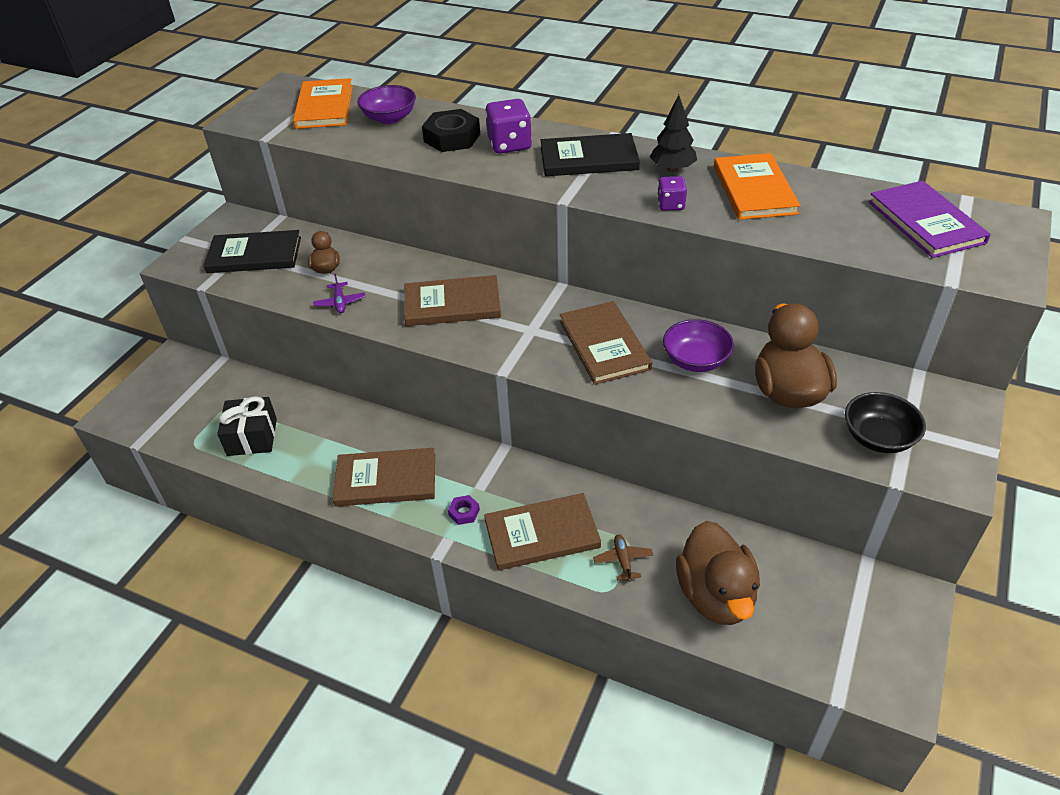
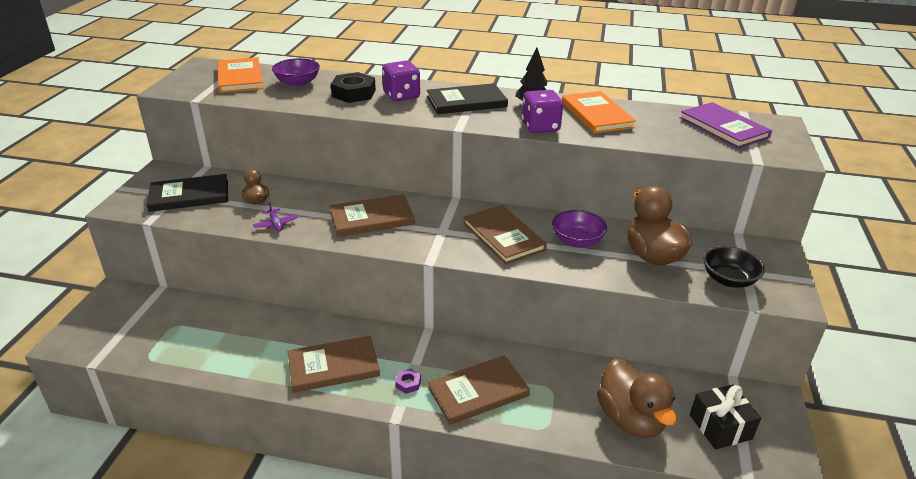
camera: 15 degrees left, 10 degrees down
black gift [217,396,277,456] -> black gift moved to [690,385,761,449]
brown plane [593,534,653,582] -> none
purple dice [657,176,687,211] -> purple dice [522,90,563,133], size x1.69

